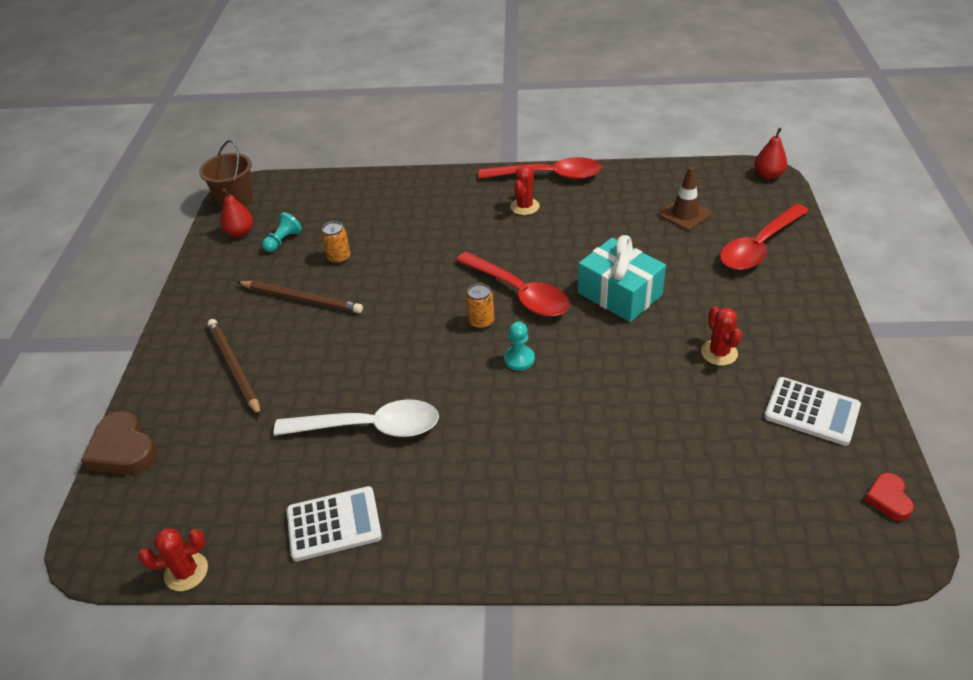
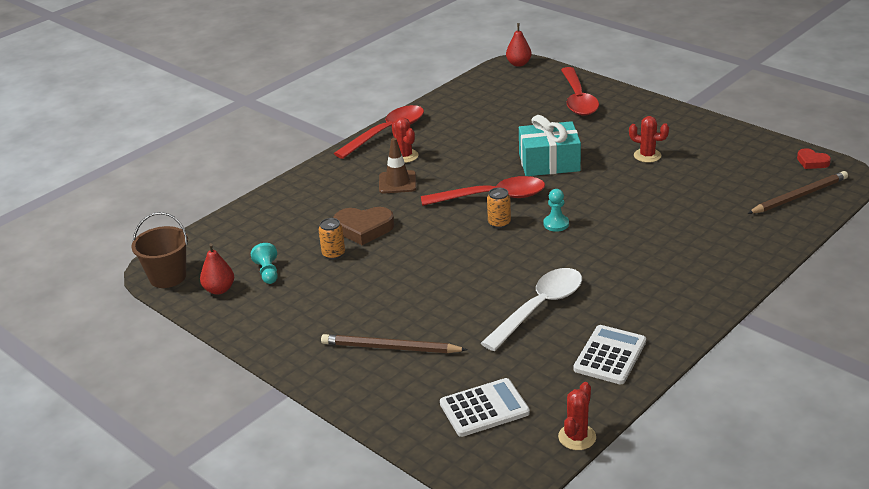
camera: 50 degrees left, 10 degrees down
brown heart [81,411,157,475] -> brown heart moved to [333,207,394,245]
brown pencil [237,281,363,313] -> brown pencil moved to [747,171,848,214]
brown traffic cone [659,167,712,231] -> brown traffic cone moved to [379,138,416,193]
white calculator [764,377,861,446] -> white calculator moved to [440,378,530,437]

